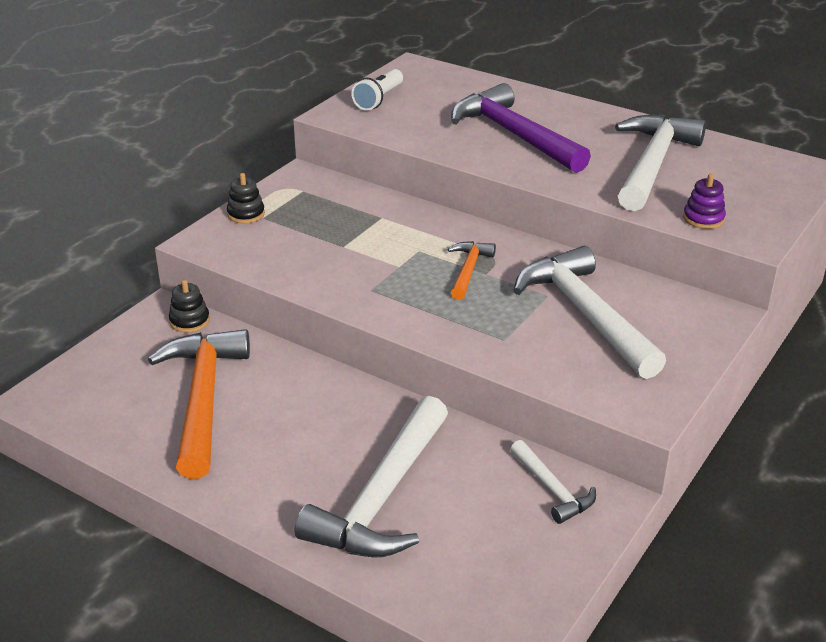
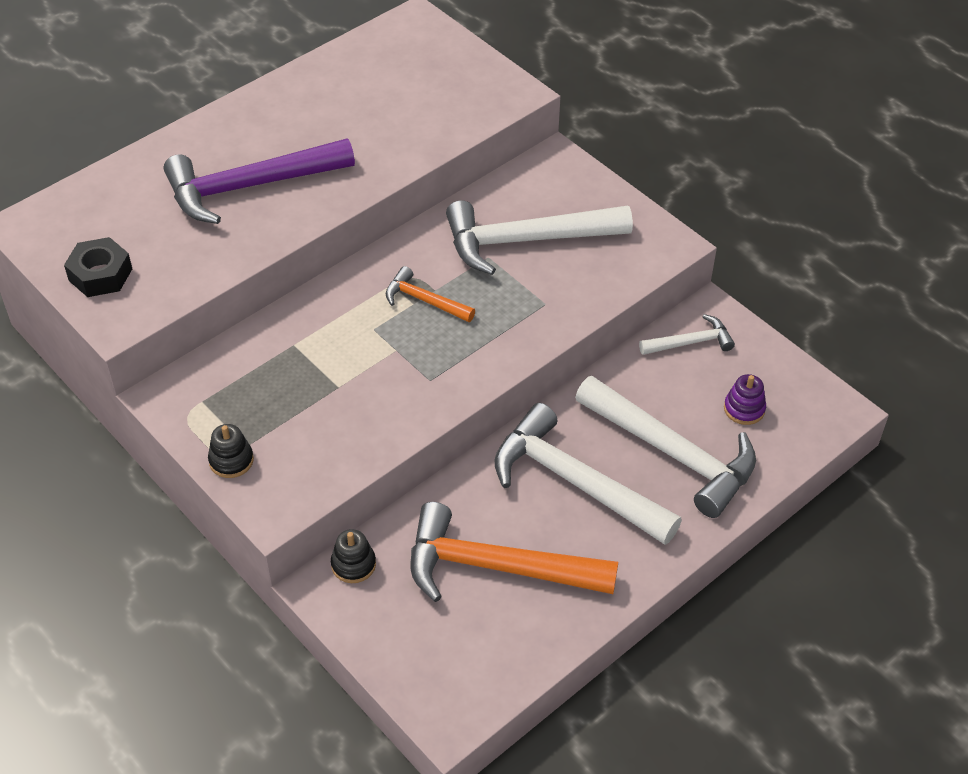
camera: 75 degrees left, 15 degrees up
white flashlight [351,69,403,111] -> black nut [64,237,132,297]
white hammer [615,115,706,211] -> white hammer moved to [495,403,682,545]
purple stacking toy [683,174,726,229] -> purple stacking toy moved to [724,374,766,425]

